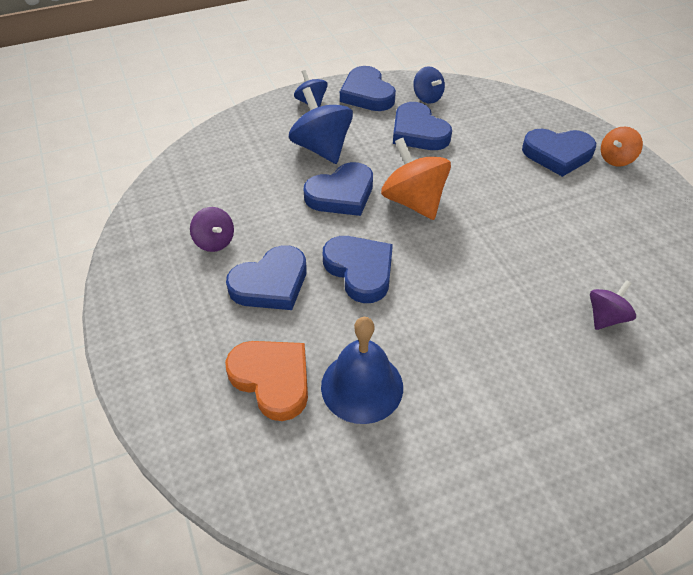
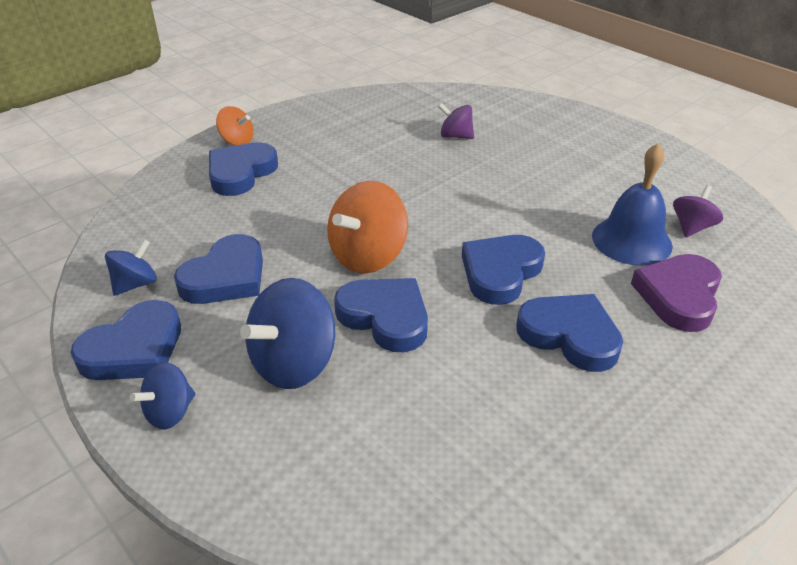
camera: 110 degrees left, 10 degrees down
purple spinning top [190,207,234,252] -> purple spinning top moved to [673,185,723,237]
orange heart [225,341,308,421] -> purple heart [631,254,722,332]
blue heart [522,129,596,177] -> blue heart turned 135 degrees counterclockwise [209,142,278,196]

